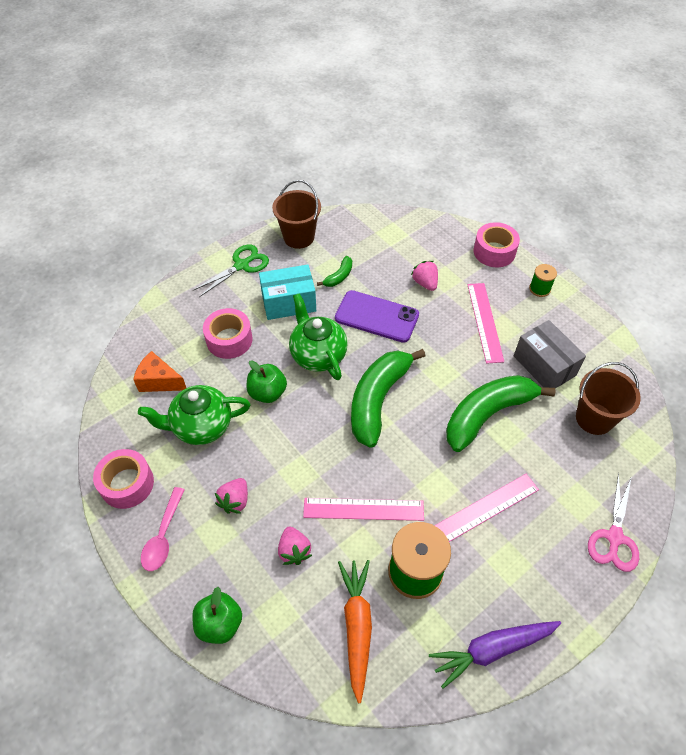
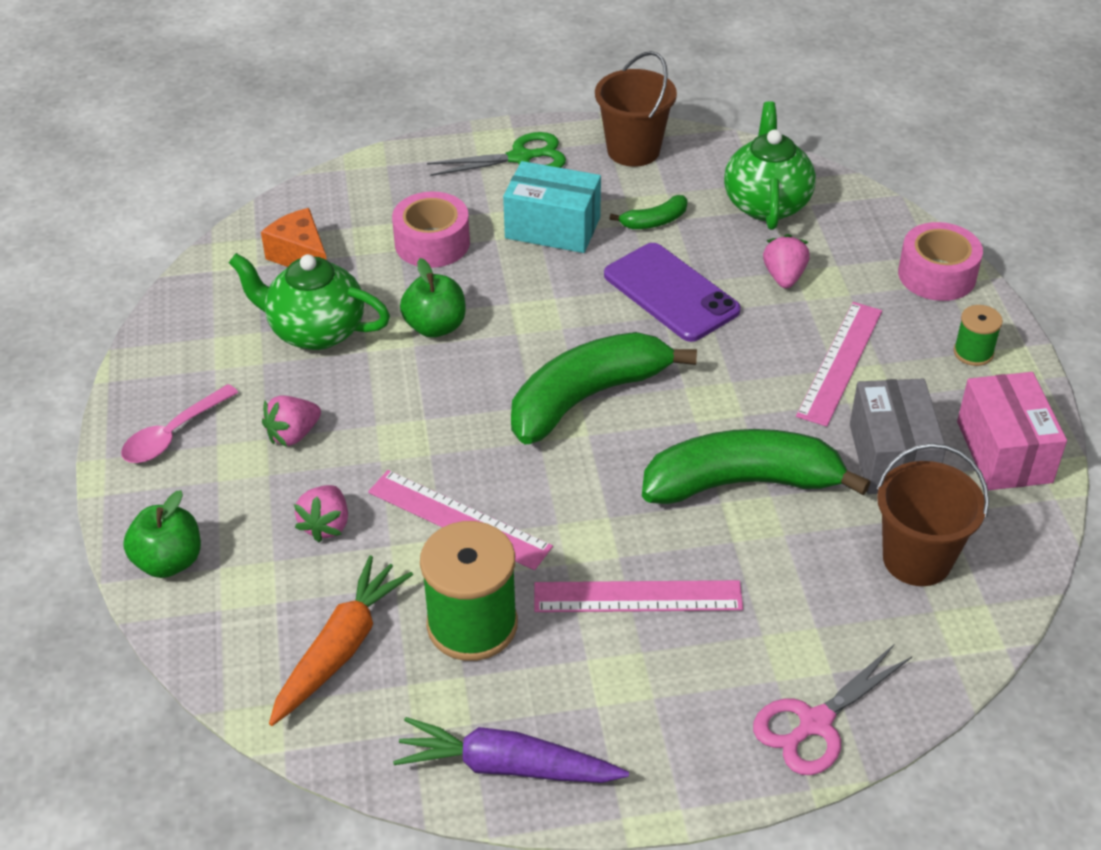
camera: 30 degrees right, 10 degrees down
pink tape [93,449,154,509] -> none
green teapot [289,293,348,380] -> green teapot moved to [724,101,816,230]
none -> pink box [957,372,1067,490]

